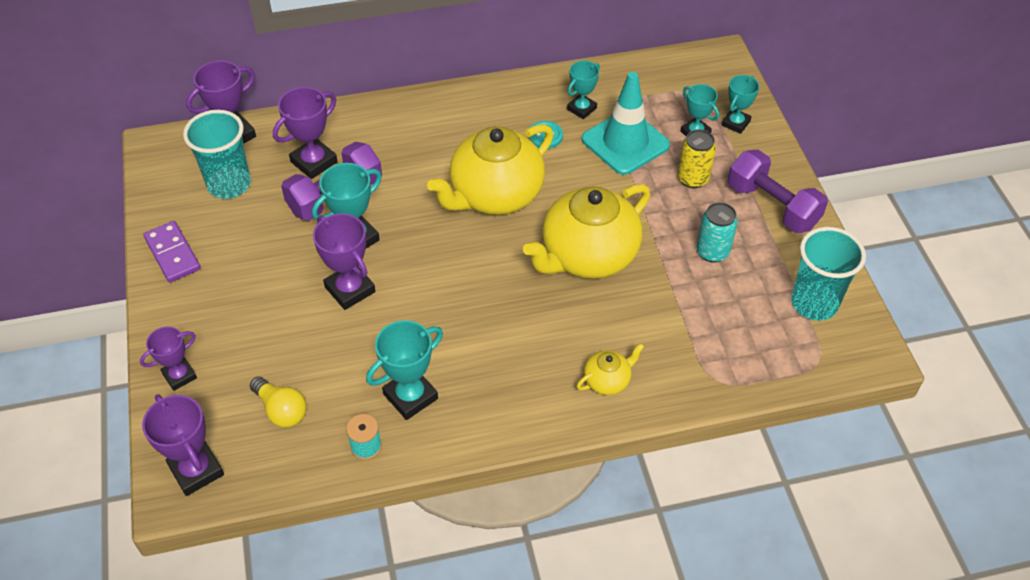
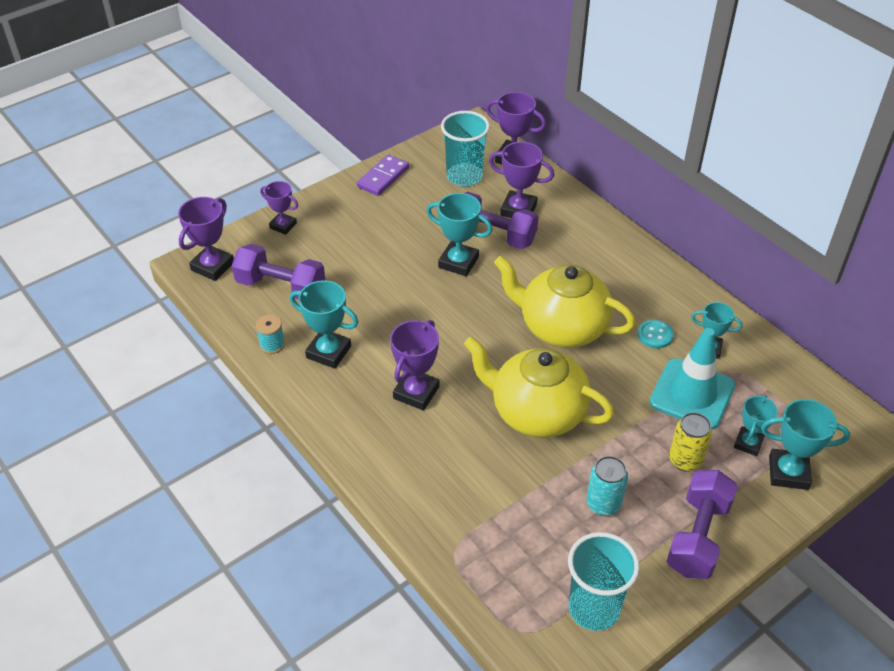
camera: 65 degrees right, 5 degrees down
yellow light bulb [250,376,306,428] -> purple dumbbell [232,244,325,300]
purple trophy [313,213,375,310] -> purple trophy moved to [390,320,439,411]
yellow teapot [577,343,644,395] -> none
turquoise trophy [722,75,759,134] -> turquoise trophy [761,399,850,490], size x1.51

